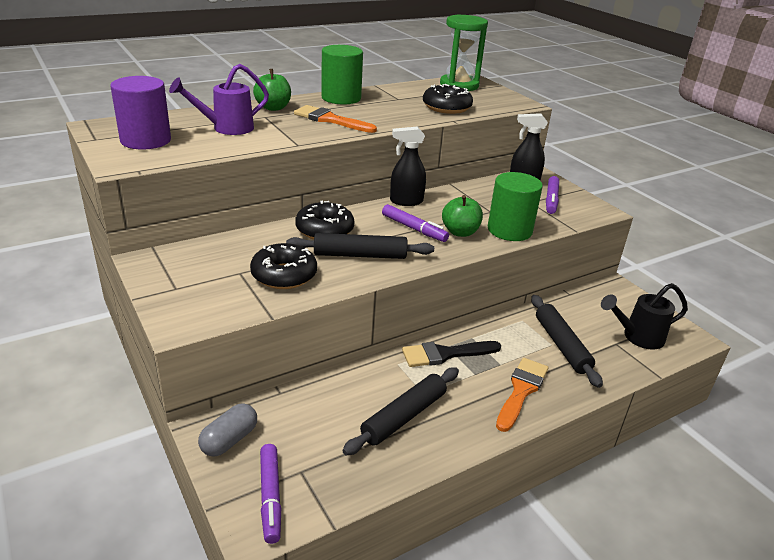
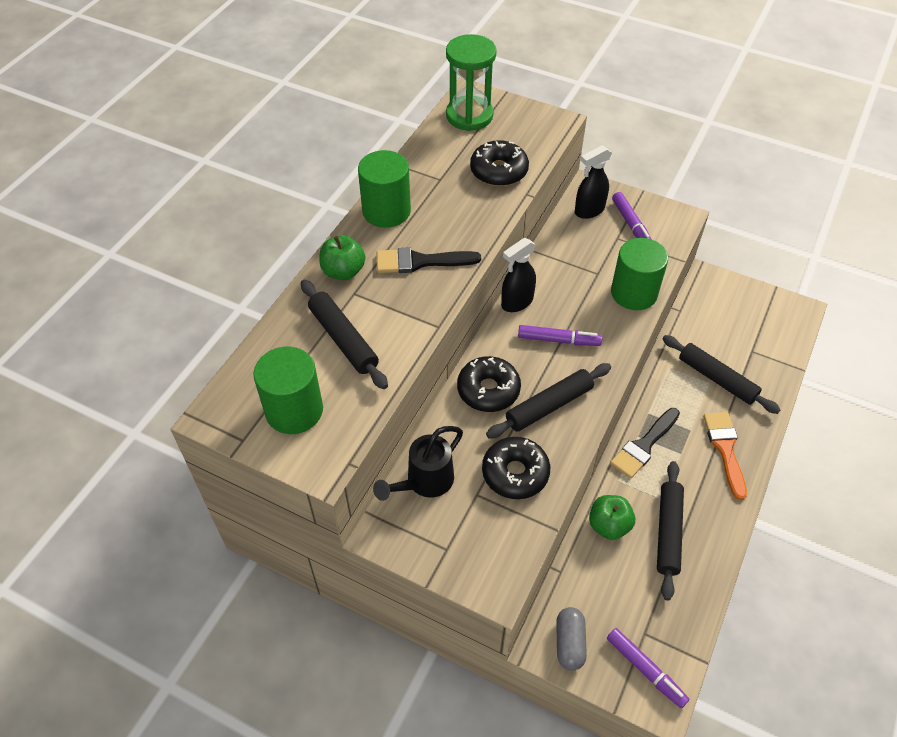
camera: 30 degrees left, 20 degrees up
purple cylinder [111,76,171,150] -> green cylinder [253,347,323,434]
purple watering can [169,64,269,135] -> black rolling pin [301,280,388,389]
orange brush [294,105,377,133] -> black brush [376,247,481,273]
green apple [442,195,483,237] -> green apple moved to [589,495,635,540]
black watering can [601,283,688,350] -> black watering can moved to [373,426,463,501]

